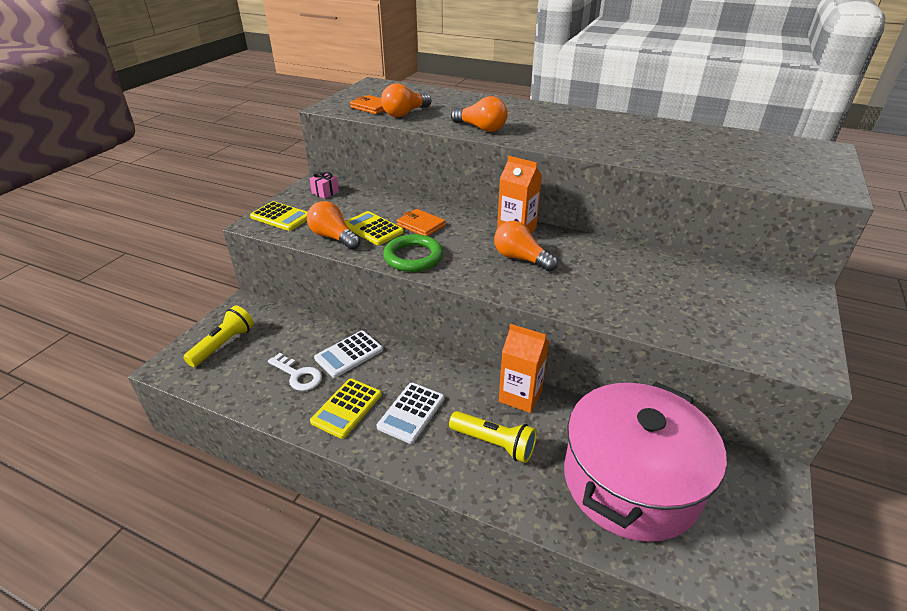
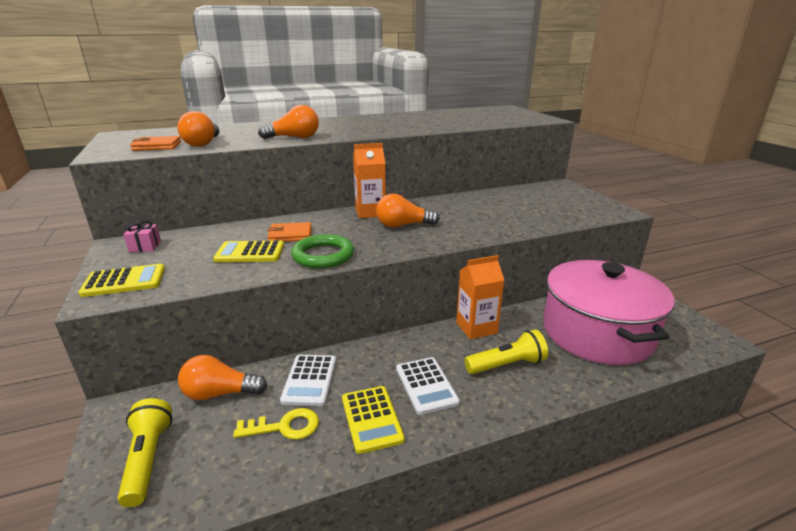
camera: 45 degrees left, 10 degrees down
white key [268,353,322,391] -> yellow key [233,408,319,440]
orange light bulb [307,201,360,250] -> orange light bulb moved to [178,355,267,400]

